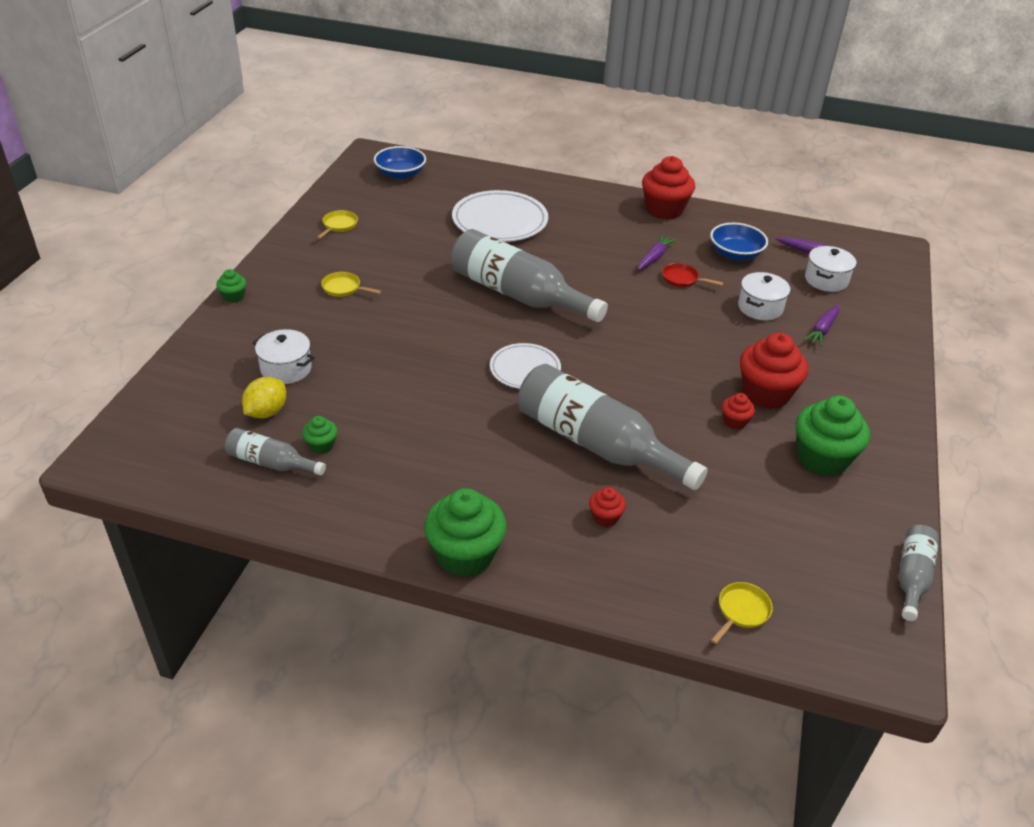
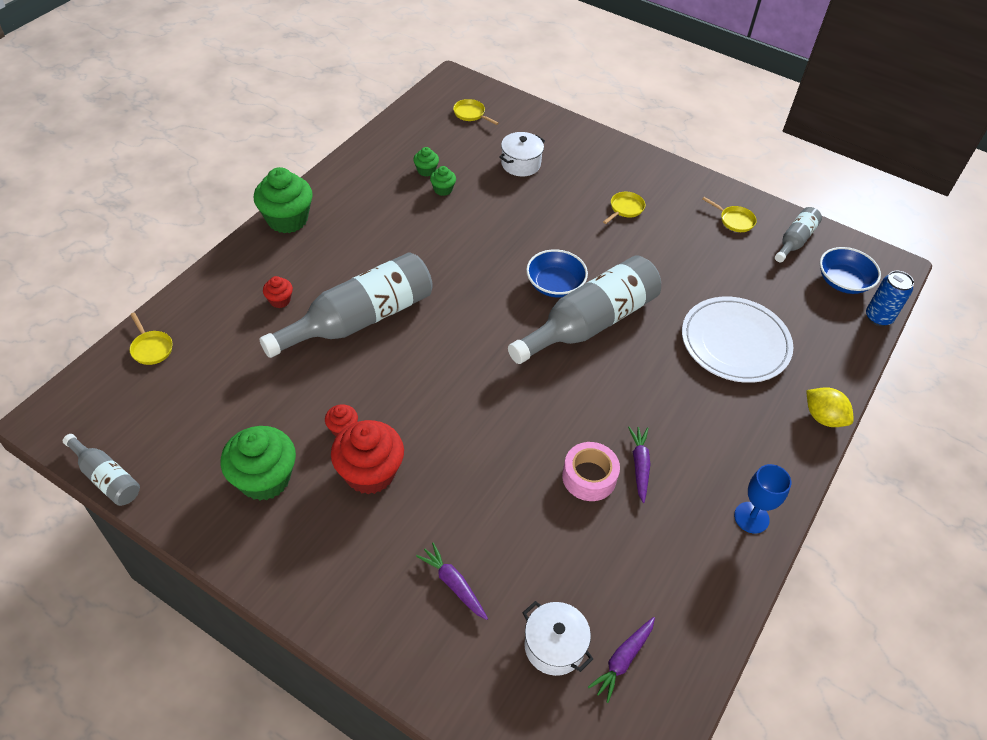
camera: 105 degrees right, 10 degrees up
green cupcake [216,269,246,303] -> green cupcake moved to [430,166,456,196]
grey bottle [224,428,326,476] -> grey bottle moved to [775,207,822,262]
yellow lemon [242,377,286,418] -> yellow lemon moved to [806,387,854,427]
white plate [490,343,561,389] -> none
purple carrot [638,235,677,270] -> purple carrot turned 135 degrees counterclockwise [628,427,650,503]
red cupcake [642,156,695,220] -> blue goblet [734,464,791,534]
red pan [662,263,723,287] -> pink tape [562,442,620,501]
blue bowl [710,223,768,260] -> blue bowl moved to [526,249,588,298]
white pot [738,272,790,320] -> none
none -> yellow pan [453,99,499,125]
none -> blue can [866,271,914,326]

